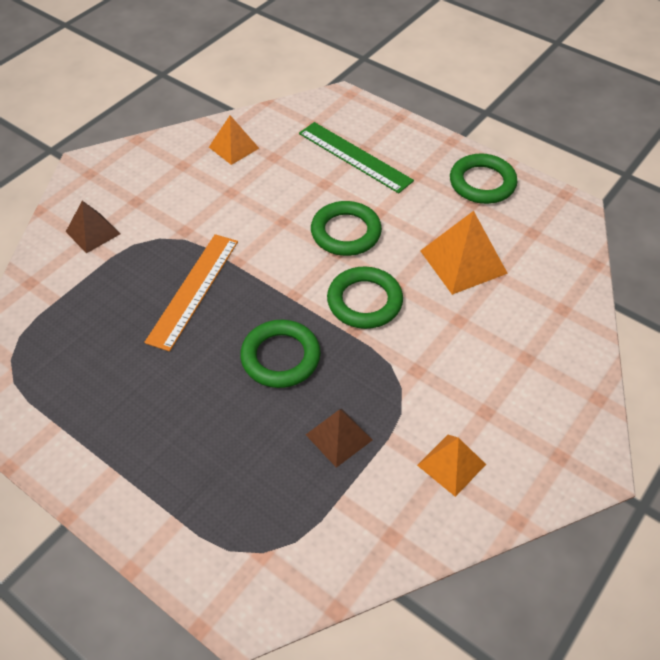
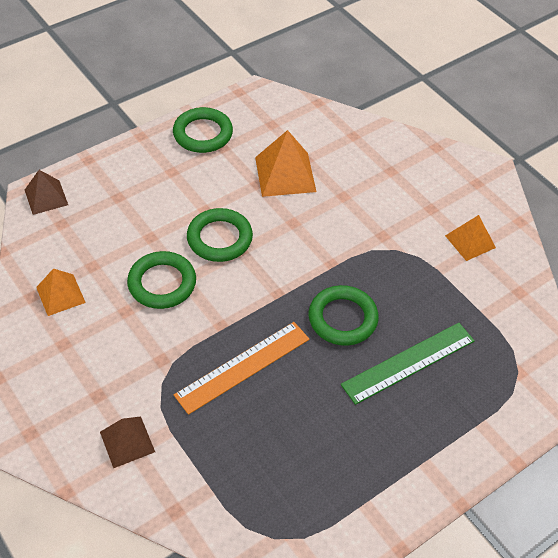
camera: 75 degrees left, 0 degrees up
orange ruler [144,234,238,351] -> orange ruler turned 75 degrees counterclockwise [174,322,310,415]
green ruler [299,122,414,193] -> green ruler moved to [341,323,475,405]
brown pyramid [306,409,372,468] -> brown pyramid moved to [25,170,68,215]
green ring [327,267,403,329] -> green ring moved to [127,251,196,309]

